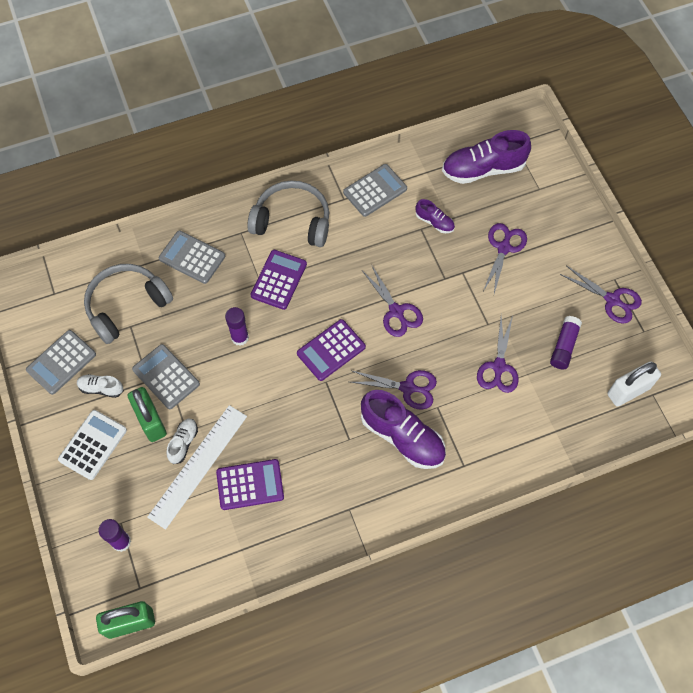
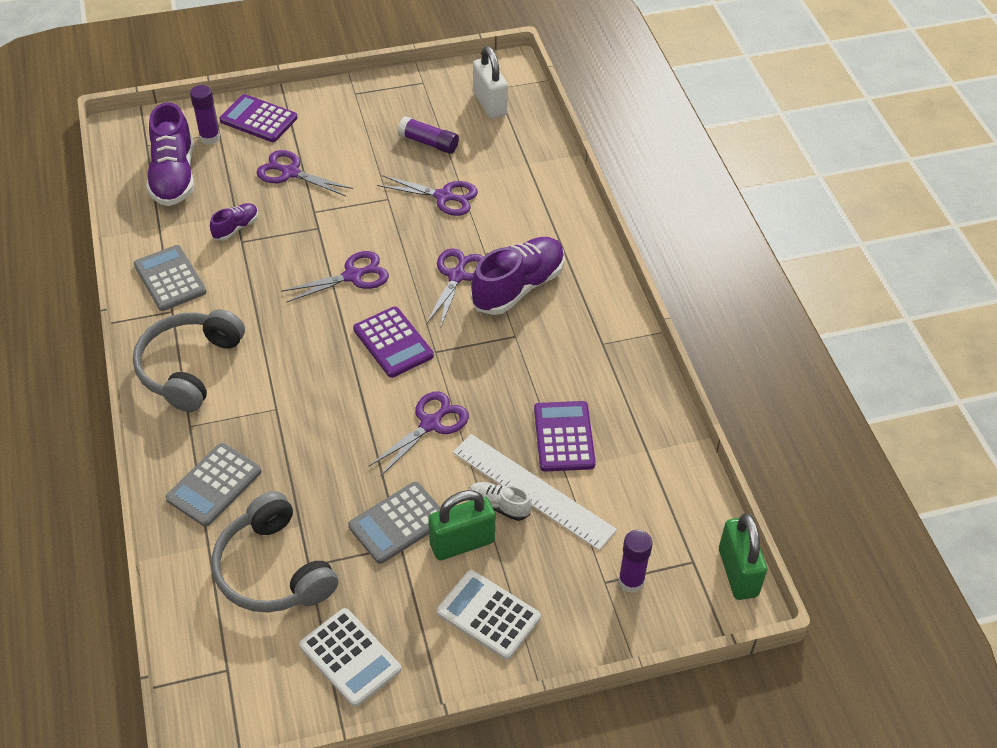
camera: 85 degrees left, 15 degrees down
grey calculator [26,330,96,395] -> white calculator [299,608,401,707]
white shoe [77,374,124,398] -> none
purple glue stick [225,307,249,346] -> purple glue stick moved to [190,85,220,144]
purple calculator [250,250,307,310] -> purple calculator moved to [219,94,298,142]
purple scissors [560,266,642,324] -> purple scissors moved to [369,391,469,477]

